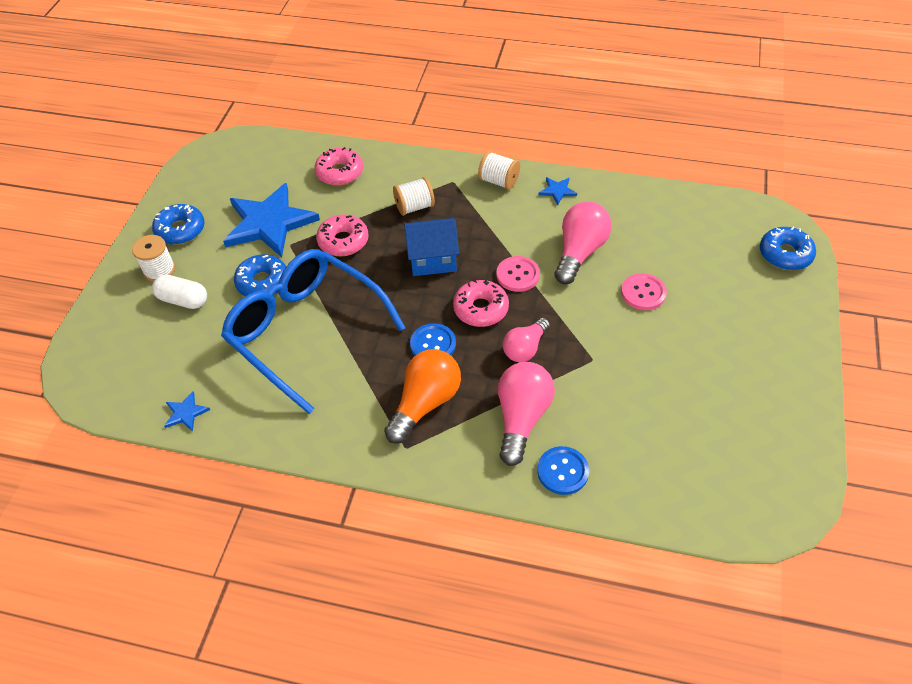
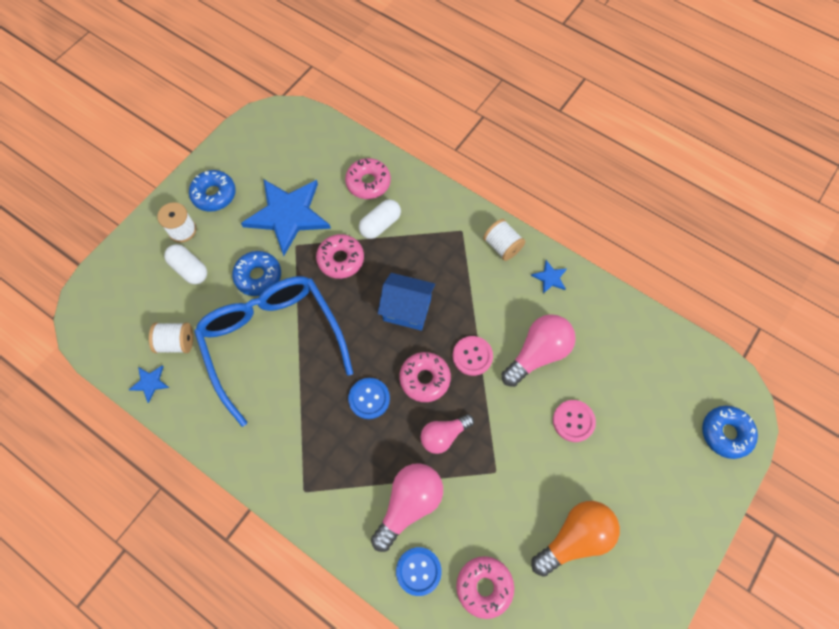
camera: 20 degrees right, 15 degrees up
orange light bulb [384,349,461,444] -> orange light bulb moved to [531,501,620,577]
white spool [393,177,435,216] -> white spool moved to [149,322,193,353]
none -> white capsule [359,199,401,239]
none -> pink donut [456,556,514,619]

